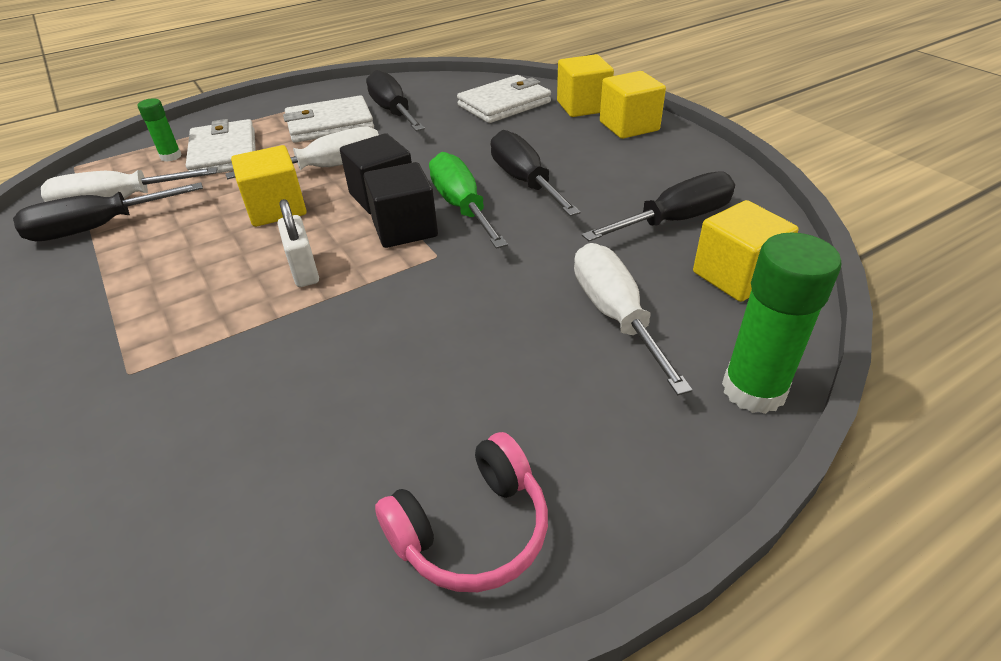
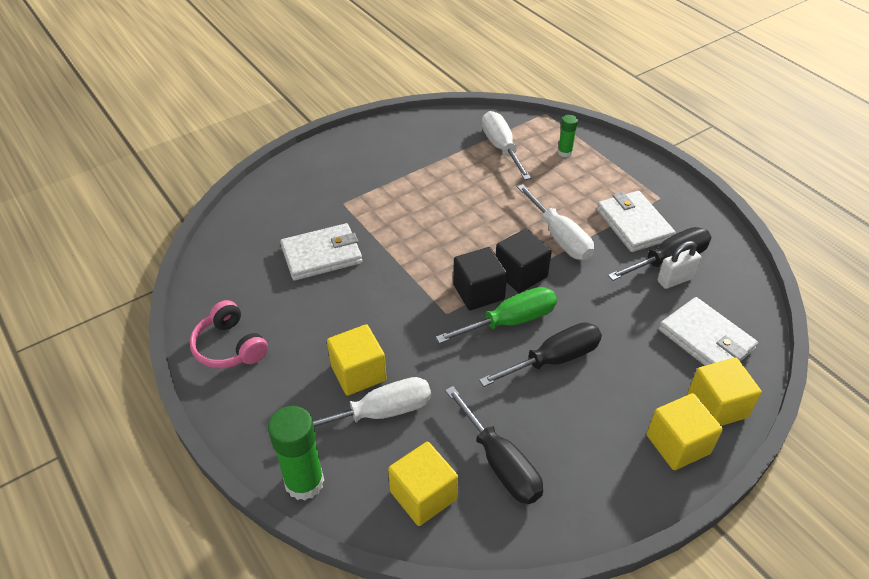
camera: 85 degrees right, 5 degrees up
black screwdriver [13,182,203,241] -> none
white wallet [186,119,256,173] -> white wallet moved to [280,223,362,281]
yellow cube [231,145,307,227] -> yellow cube moved to [327,324,387,396]
white padlock [278,199,319,287] -> white padlock moved to [657,241,701,289]

